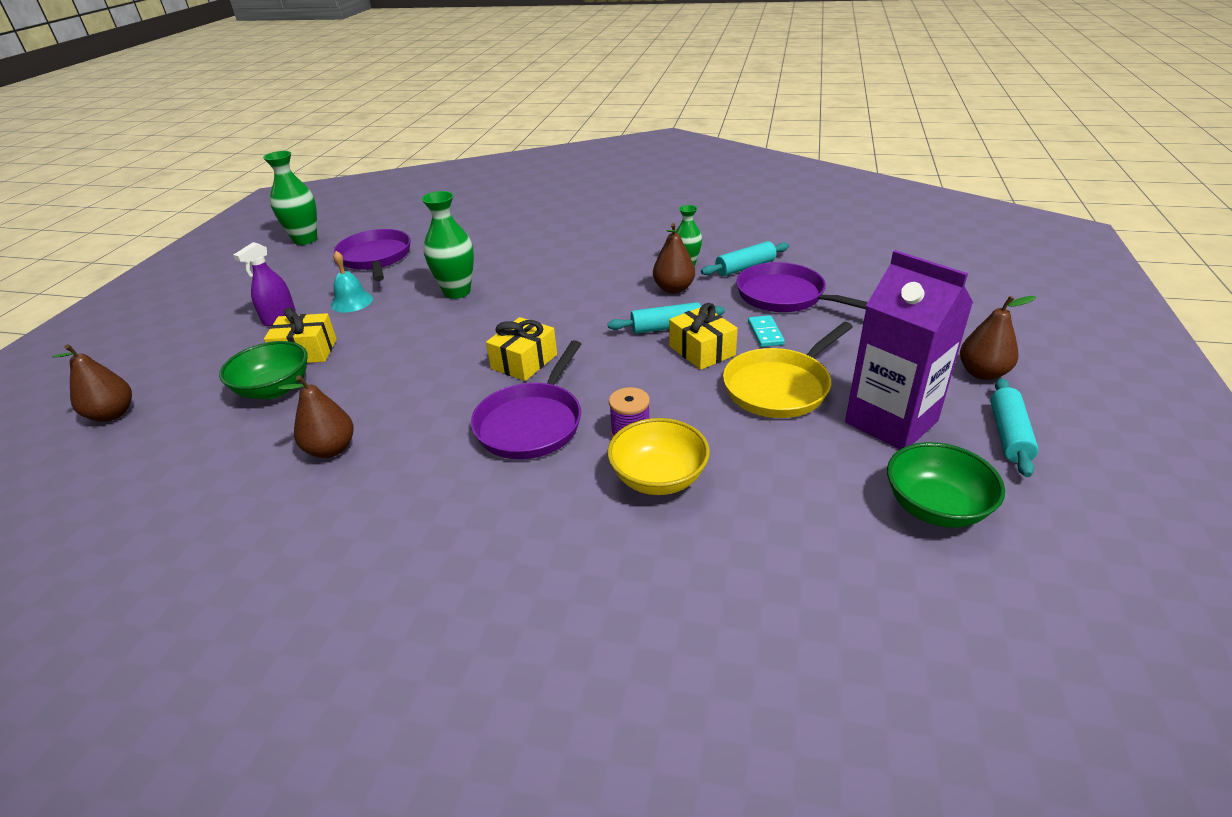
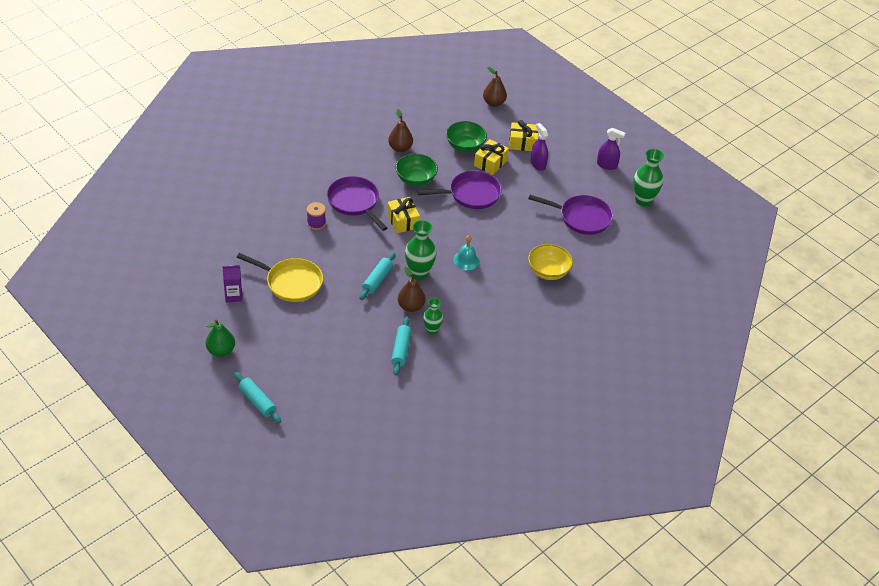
camera: 120 degrees right, 10 degrees up
turquoise bell [331,251,373,312] -> turquoise bell moved to [453,235,480,270]
green vase [421,191,474,299] -> green vase moved to [405,220,437,280]
yellow bowl [607,418,710,495] -> yellow bowl moved to [528,244,573,280]
yellow gift [669,303,738,370] -> yellow gift moved to [509,120,538,151]
yellow pan [723,322,853,418] -> yellow pan turned 120 degrees clockwise [237,253,323,302]
purple pan [736,262,868,312] -> purple pan moved to [417,171,502,209]
turquoise domino [748,315,785,347] -> none
purple carton [845,250,973,450] -> purple carton [222,265,242,302], size x0.50
green bowl [887,442,1005,528] -> green bowl moved to [395,154,438,186]
brown pear [960,296,1036,380] -> green pear [206,320,235,357]
turquoise rolling pin [990,378,1039,477] -> turquoise rolling pin moved to [234,372,281,423]
none -> purple spray bottle [597,128,625,170]

